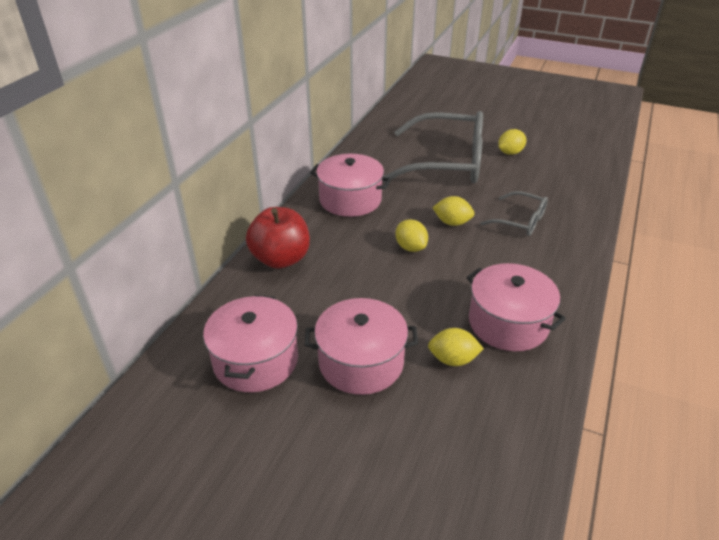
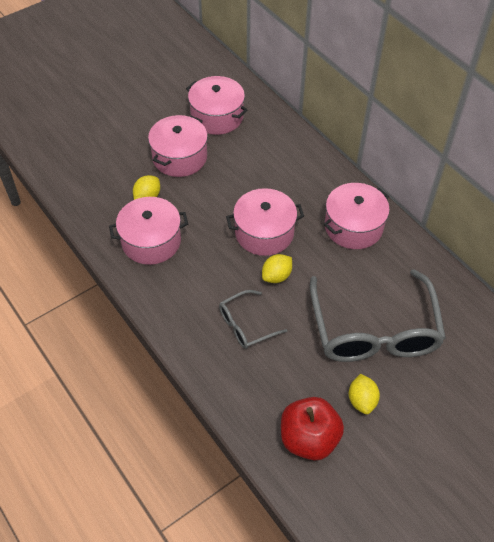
camera: 120 degrees right, 15 degrees up
red apple [246,207,310,269] -> red apple moved to [281,397,344,461]
grey glasses [383,111,483,183] -> grey glasses turned 45 degrees counterclockwise [310,269,446,362]
yellow lemon [395,219,428,252] -> pink pot [226,188,304,256]

